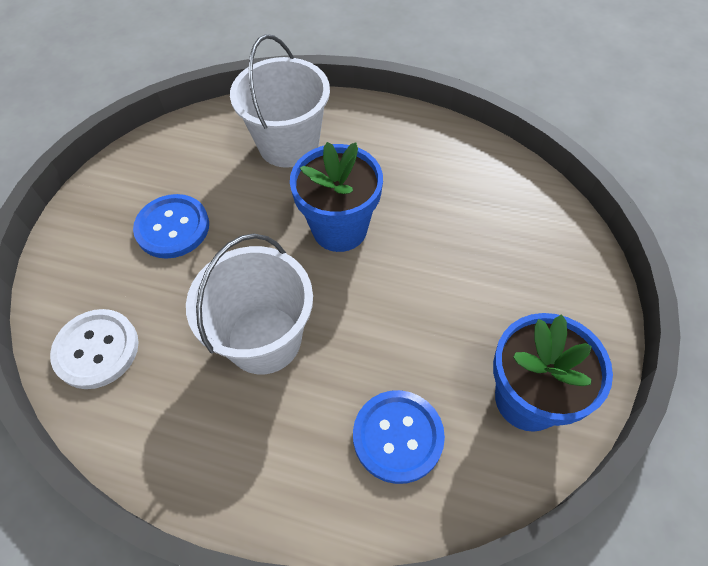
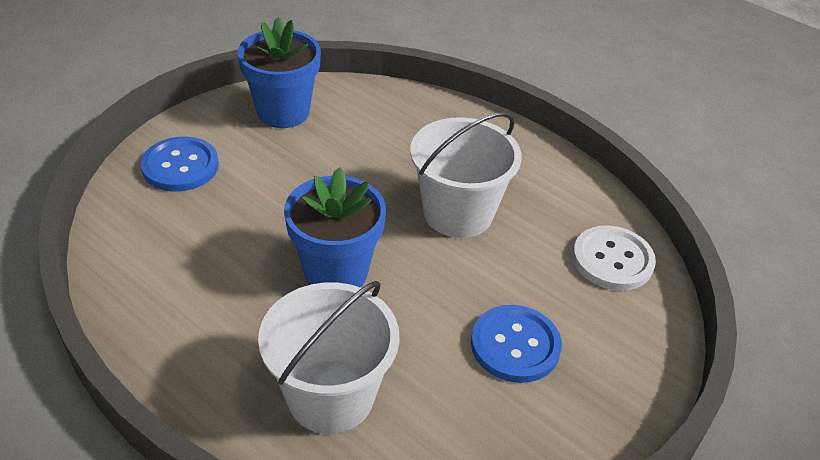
camera: 160 degrees left, 15 degrees down
blue button [353,390,445,484] -> blue button moved to [141,137,219,192]

